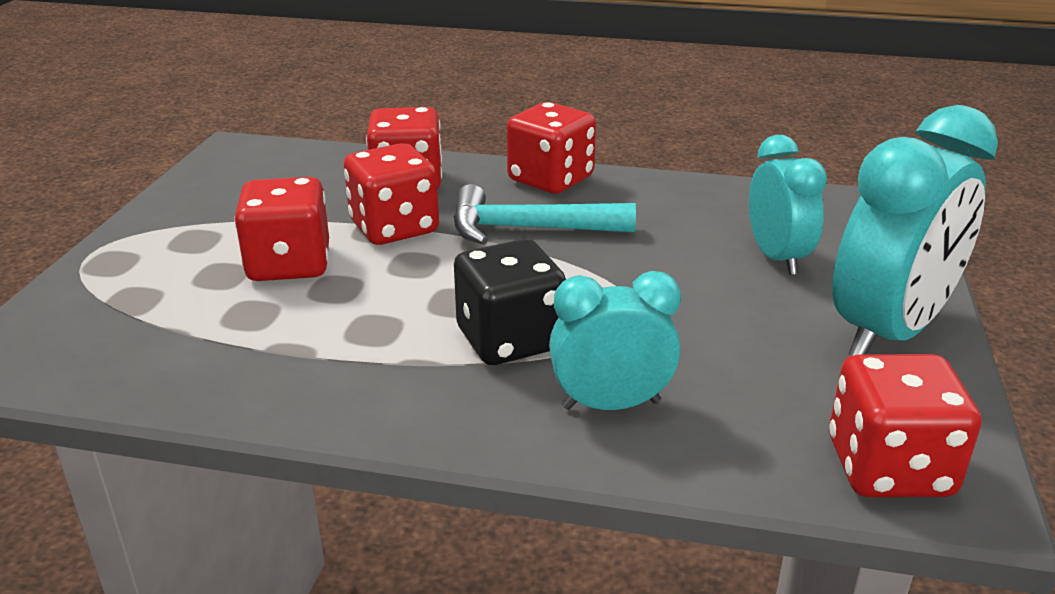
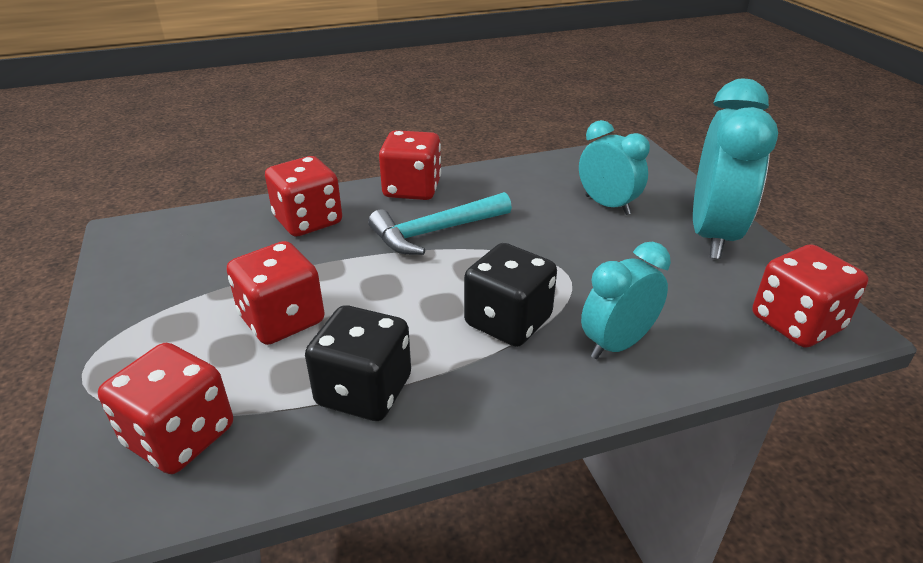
camera: 30 degrees left, 5 degrees up
red dice [344,143,439,245] -> red dice moved to [98,343,233,474]
none -> black dice [305,305,411,421]

